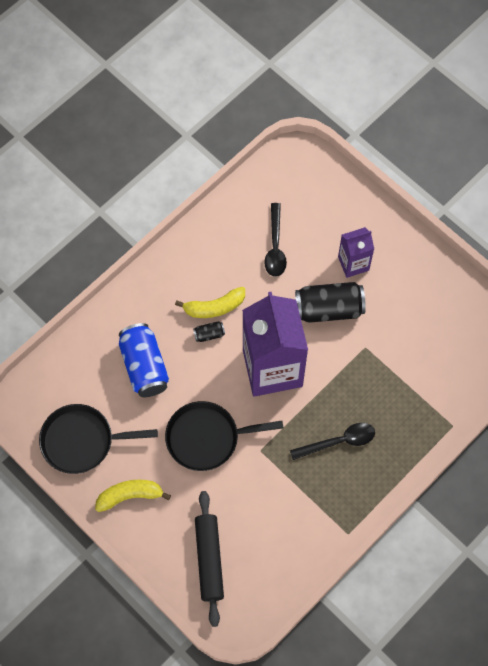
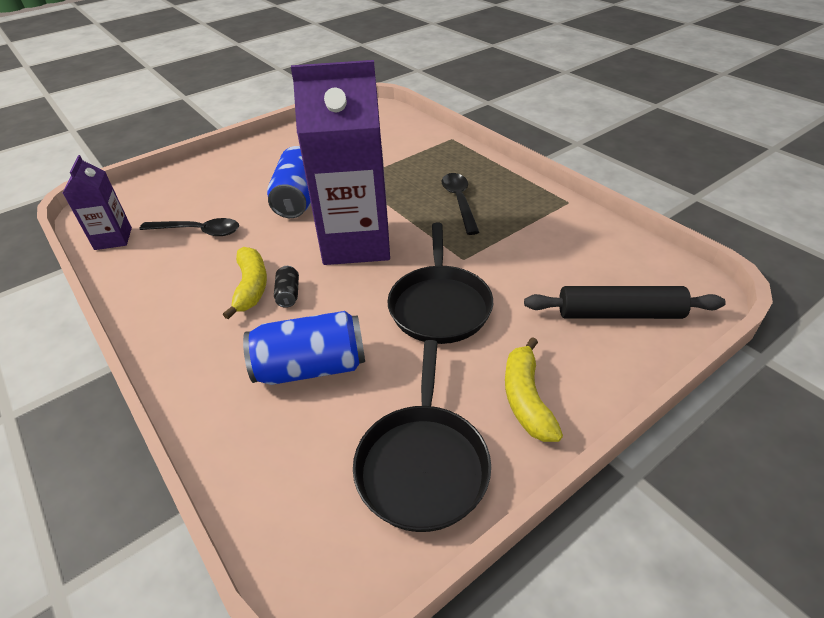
camera: 80 degrees left, 25 degrees down
black can [295,282,366,323] -> blue can [267,146,311,218]
purple carton [338,227,374,278] -> purple carton moved to [63,155,132,250]

